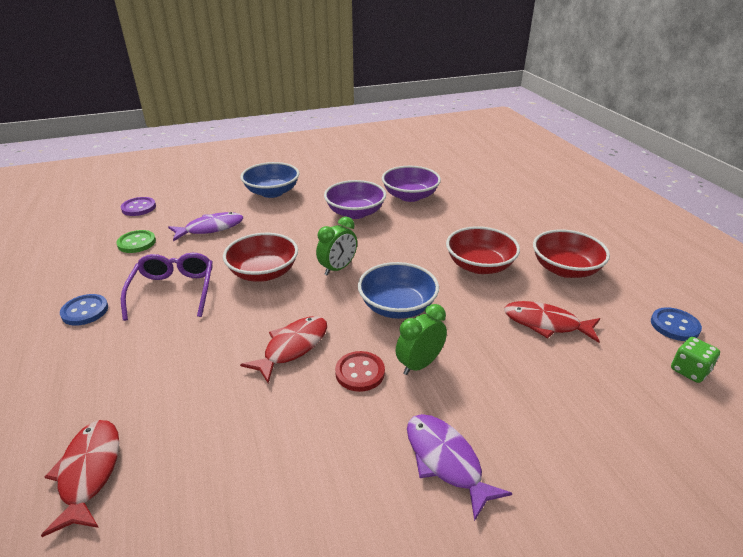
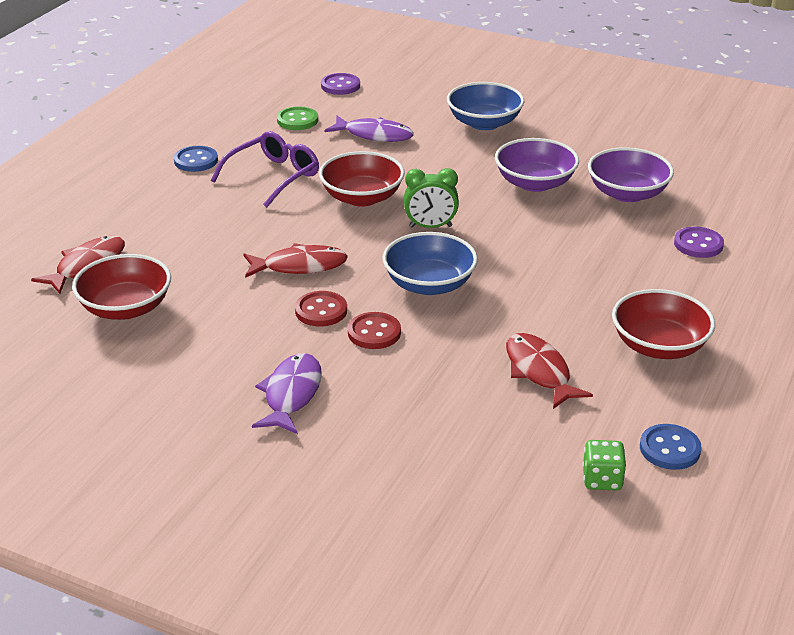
camera: 45 degrees right, 0 degrees up
green clock [396,304,447,375] -> red button [348,312,401,349]
red bowl [446,226,520,274] -> red bowl moved to [72,254,171,320]
none -> purple button [674,227,724,258]

